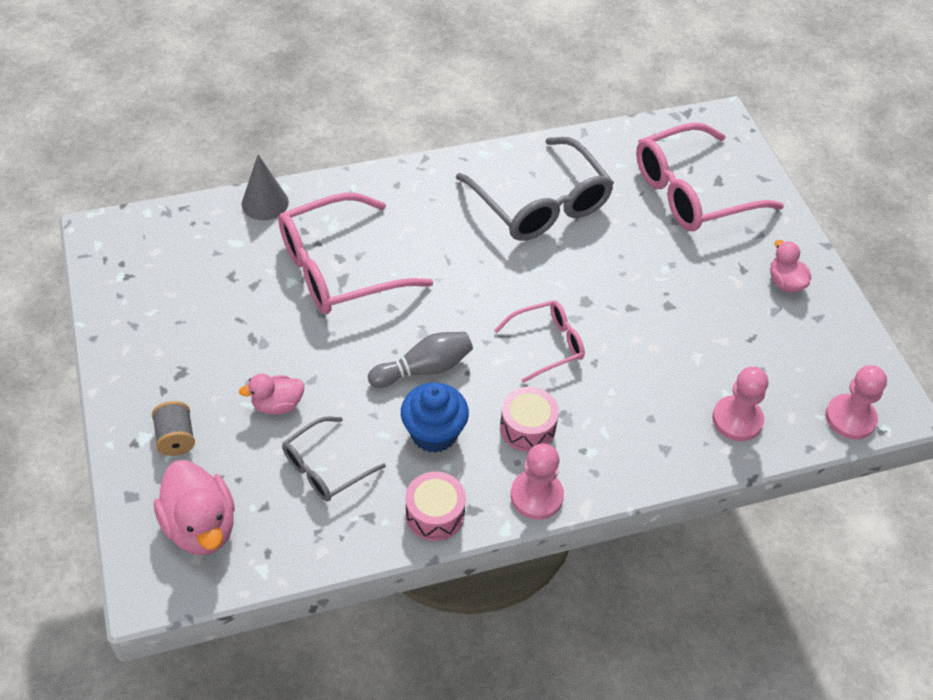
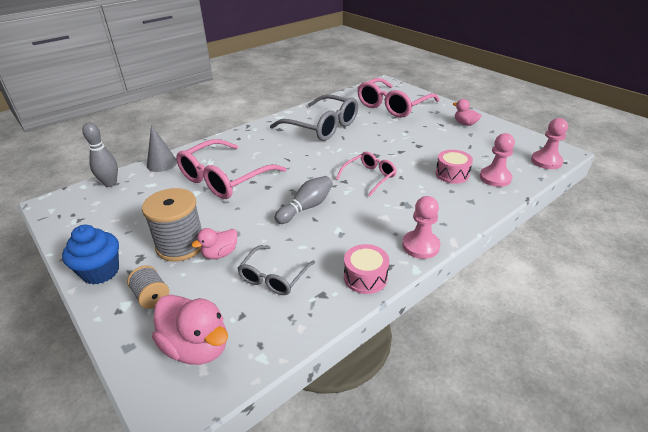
camera: 20 degrees left, 15 degrees down
blue cupcake [401,383,469,453] -> blue cupcake moved to [62,225,119,285]
pink drum [500,387,559,452] -> pink drum moved to [435,150,473,184]
none -> grey bowling pin [82,123,118,187]
none -> grey spool [142,188,202,262]

